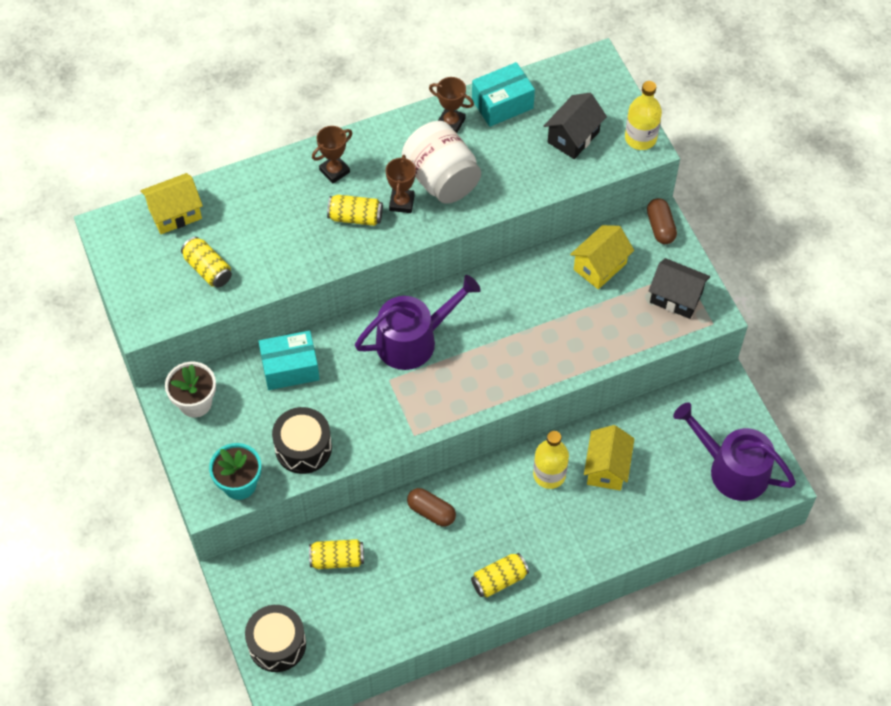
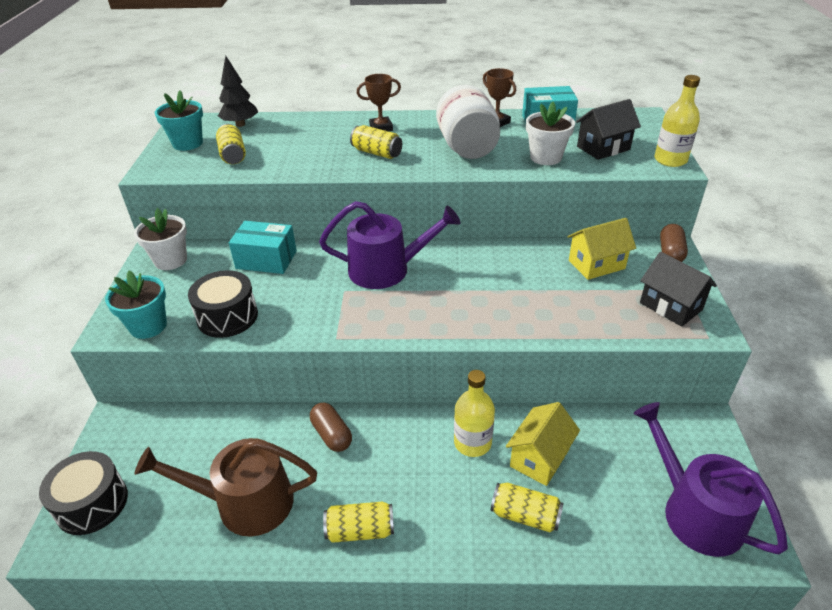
camera: 25 degrees right, 20 degrees down
yellow house [140,173,203,234] -> black tree [218,56,258,127]
yellow can [309,539,364,569] -> yellow can moved to [491,483,564,532]
brown trophy [386,155,416,213] -> none
none -> brown watering can [135,438,317,537]
none -> turquoise flower pot [155,90,203,151]
none -> white flower pot [526,102,575,165]

